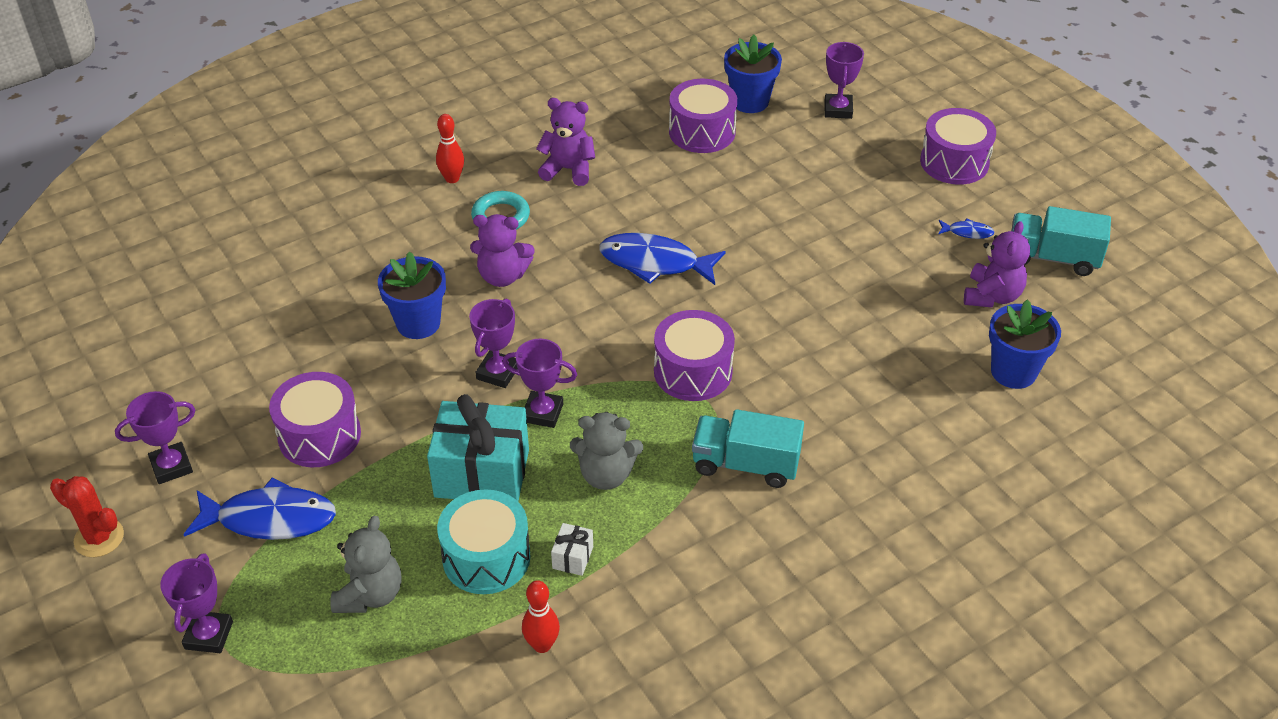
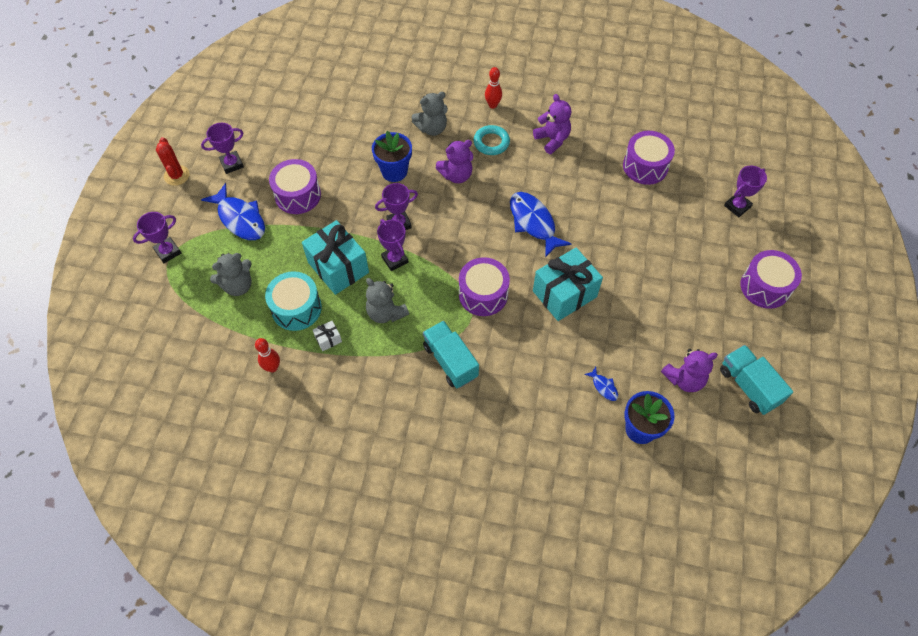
camera: 45 degrees right, 15 degrees up
purple trophy [115,391,195,484] -> purple trophy turned 45 degrees counterclockwise [201,123,244,174]
purple teddy bear [470,214,535,287] -> purple teddy bear turned 75 degrees counterclockwise [436,140,473,183]
blue flower pot [724,35,782,113] -> none
blue fish [938,218,994,239] -> blue fish moved to [584,367,618,401]
none -> grey teddy bear [411,92,448,136]
none -> turquoise gift [533,248,603,321]

